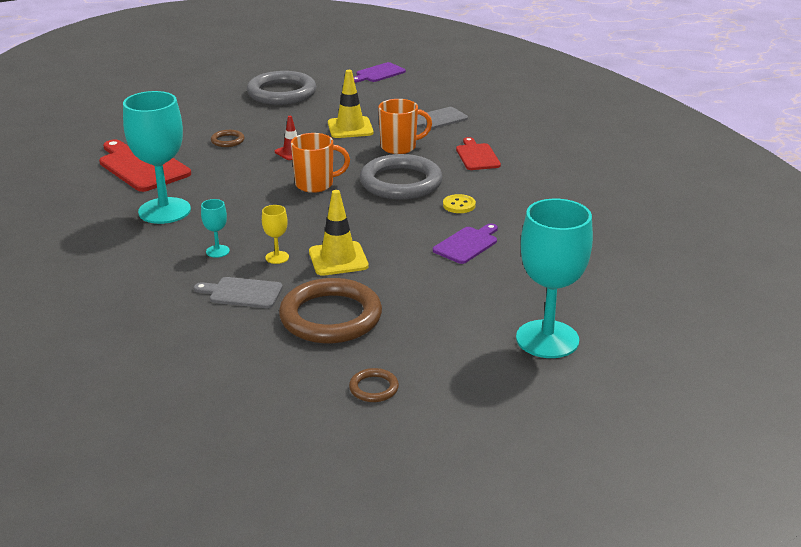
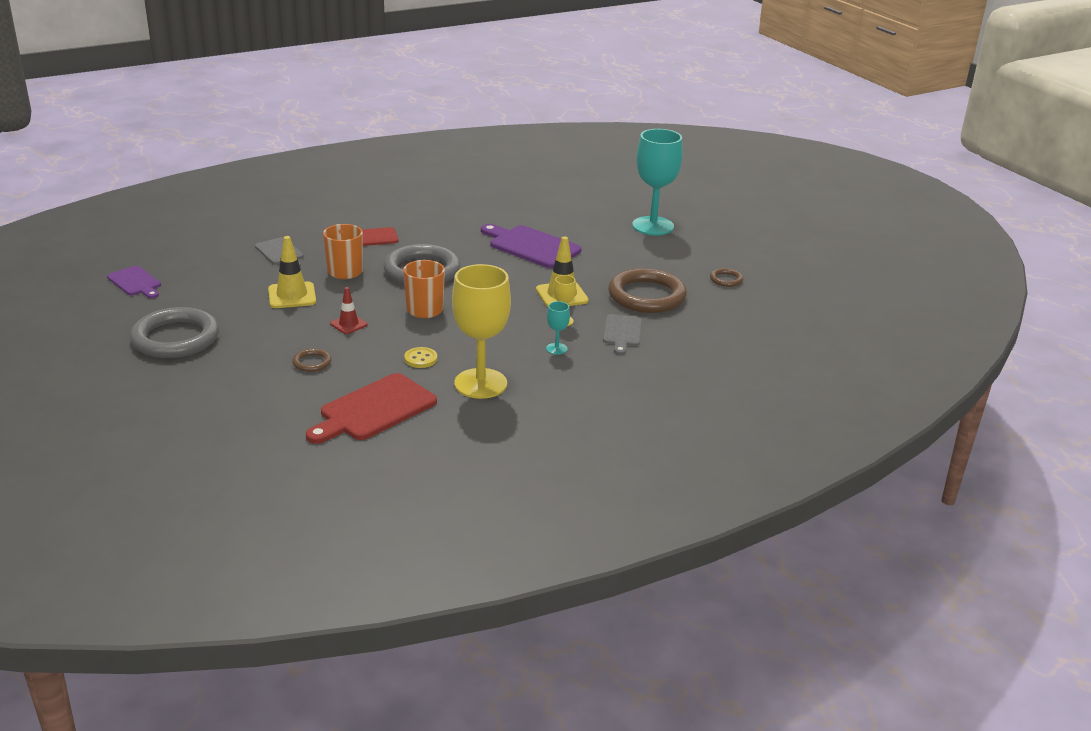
camera: 95 degrees left, 0 degrees up
turquoise goblet [123,91,191,224] -> yellow goblet [452,264,511,399]
purple cutting board [433,223,498,264] -> purple cutting board [481,224,582,268], size x1.68
yellow button [443,194,476,213] -> yellow button moved to [404,347,437,368]

